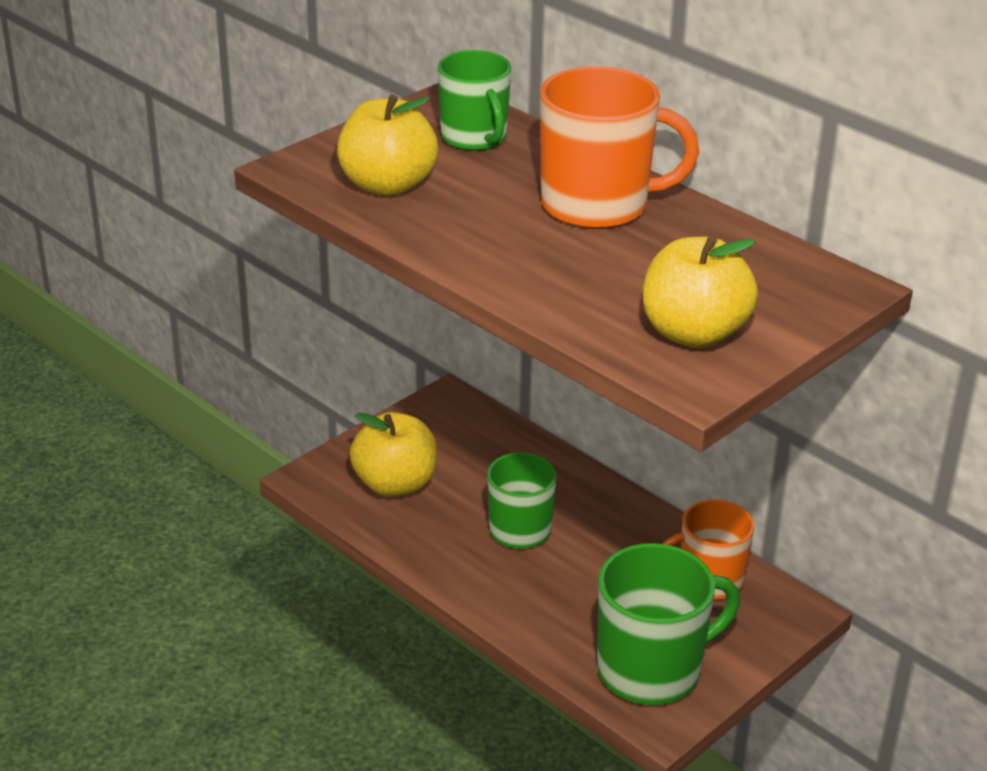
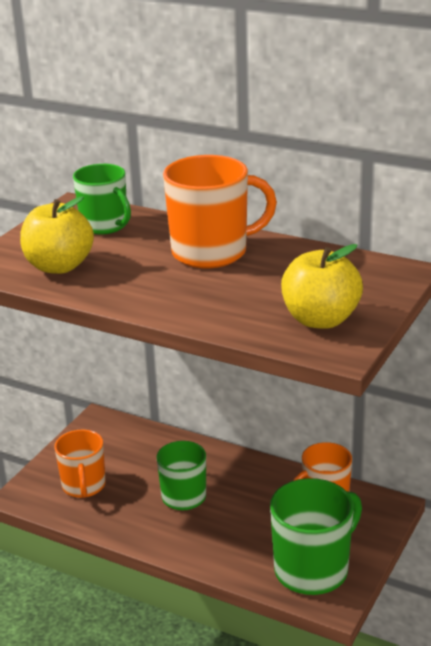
camera: 15 degrees left, 5 degrees down
yellow apple [350,412,437,498] -> orange mug [54,430,106,498]

